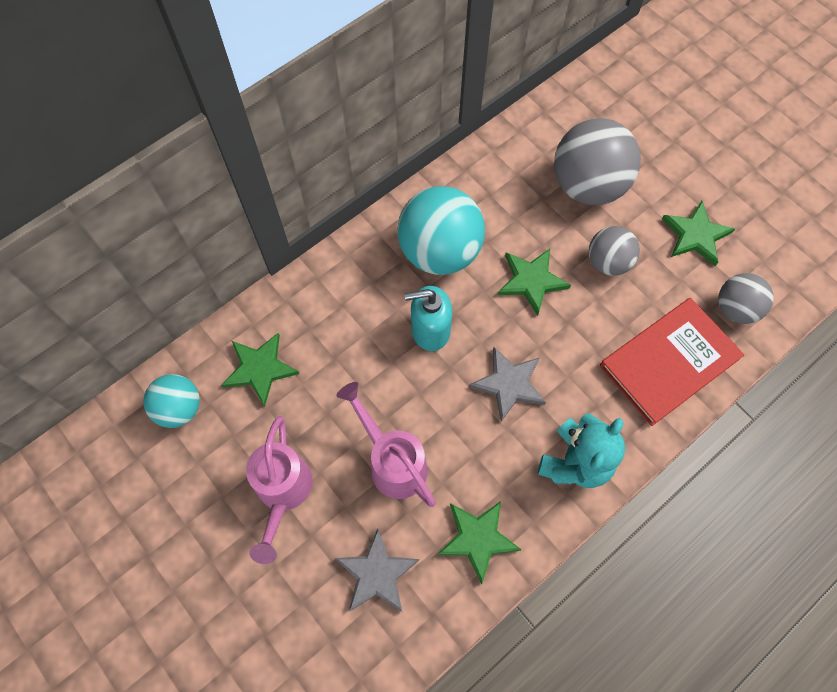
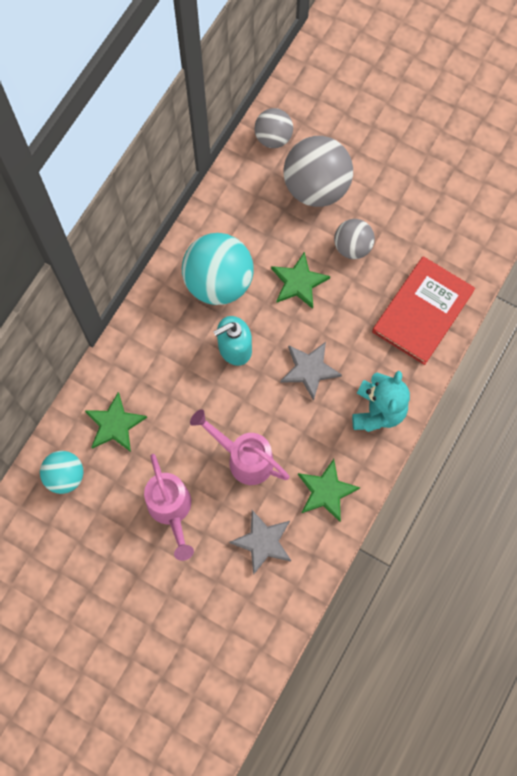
camera: 20 degrees left, 5 degrees up
green star [662,201,735,266] -> none
grey ball [718,273,774,324] -> grey ball moved to [254,108,293,148]

